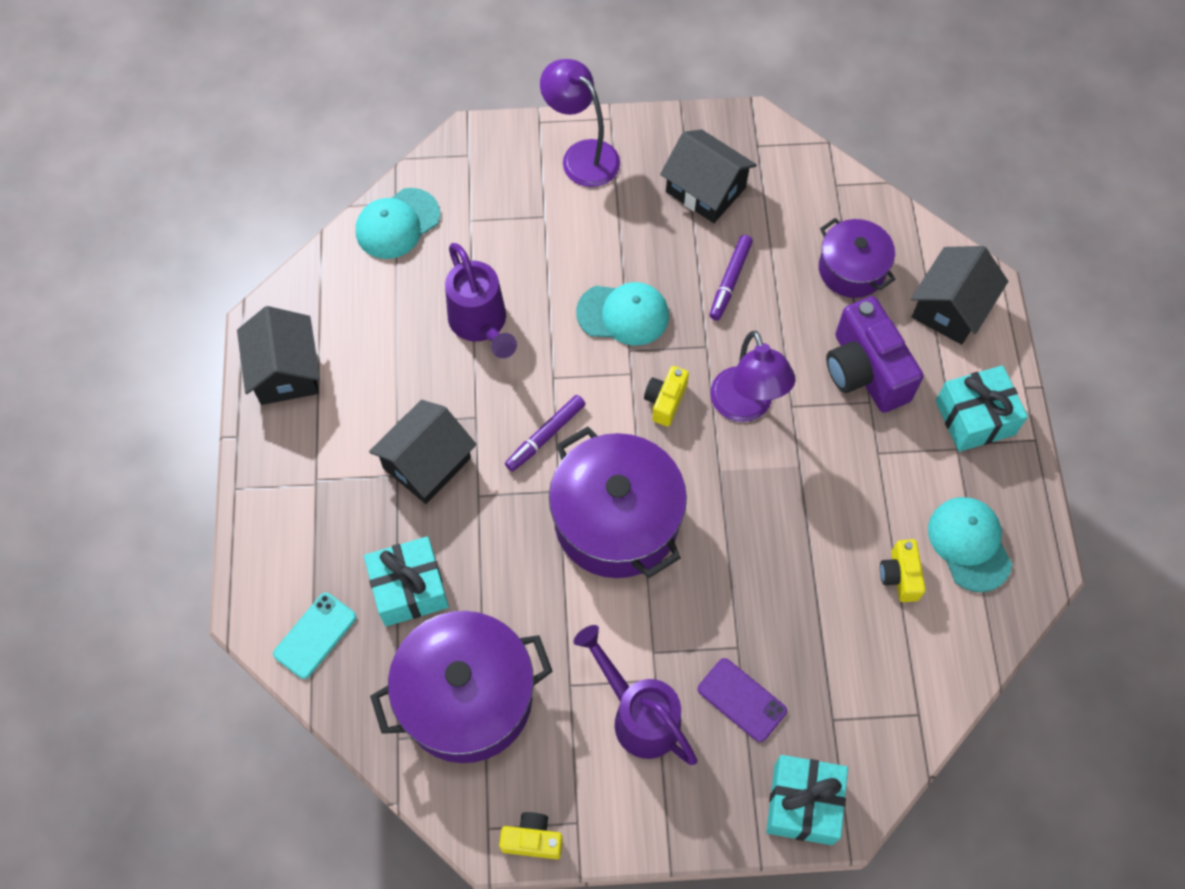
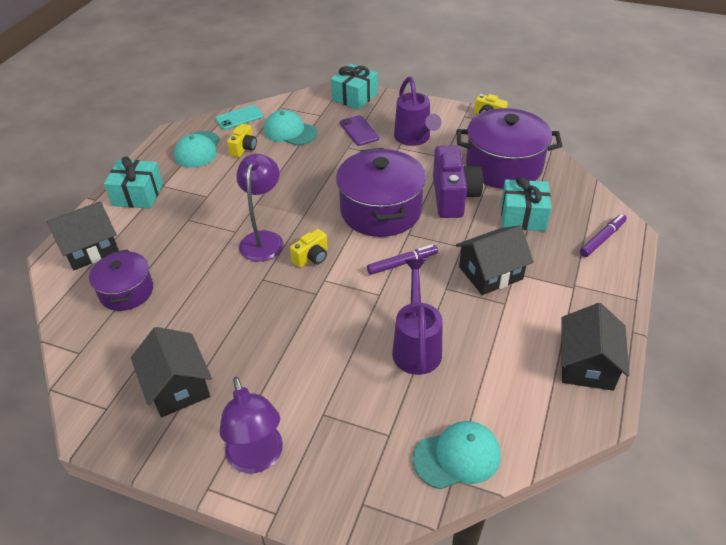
camera: 155 degrees left, 20 degrees down
turquoise phone [273,593,356,679] -> turquoise phone moved to [215,105,264,130]
turquoise cap [576,282,669,346] -> turquoise cap moved to [264,110,318,146]
purple marker [709,235,753,320] -> purple marker moved to [580,214,627,257]
purple camera [826,296,924,413] -> purple camera moved to [433,146,483,218]

